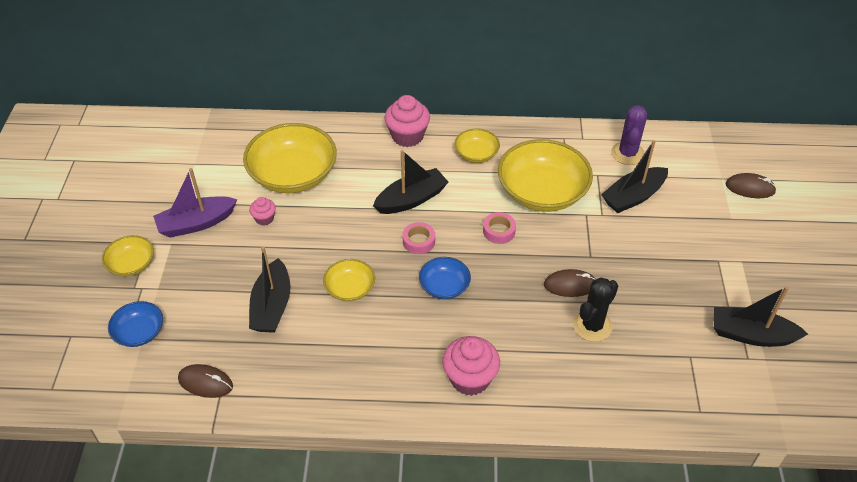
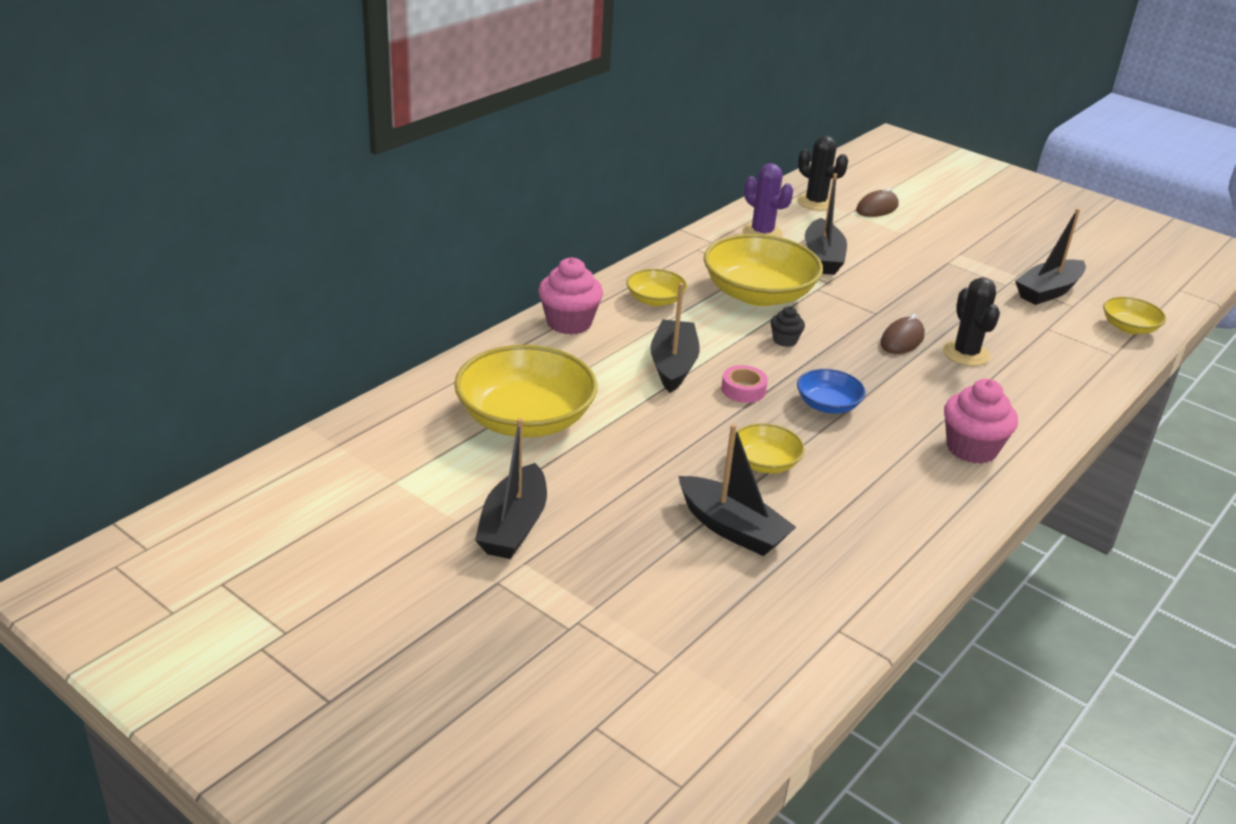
camera: 55 degrees left, 15 degrees down
yellow bowl [102,235,154,276] -> yellow bowl moved to [1103,297,1166,334]
blue bowl [108,301,163,347] -> none
purple boat [153,168,237,238] -> black boat [475,418,547,559]
brown mouse [178,364,233,398] -> none
pink cupcake [249,197,276,225] -> none
pink tape [483,212,516,244] -> black cupcake [771,306,805,347]
none -> black cactus [797,136,848,211]

